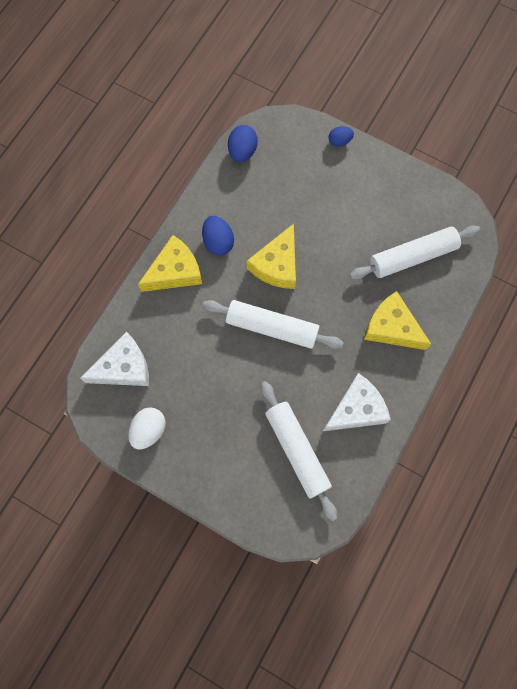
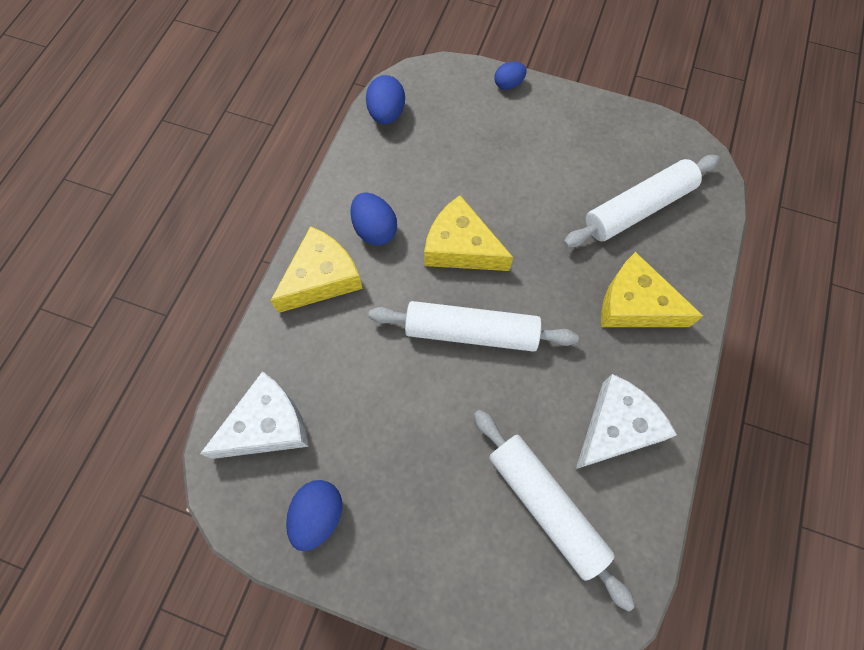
camera: 10 degrees left, 5 degrees down
white egg [128,407,166,449] -> blue egg [286,480,343,551]
yellow cheese [247,224,296,289] -> yellow cheese turned 105 degrees clockwise [424,195,513,271]

